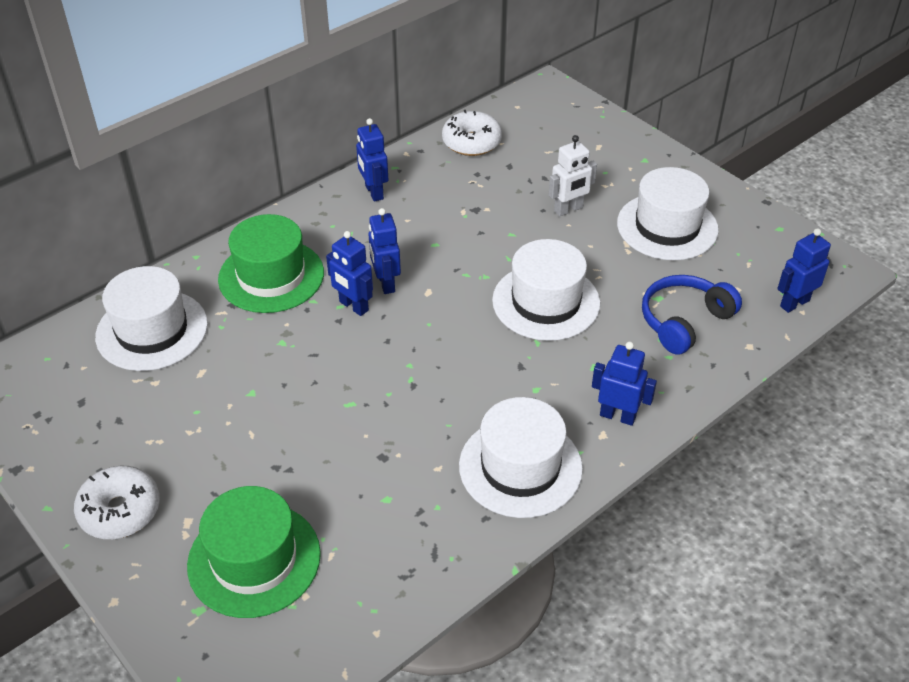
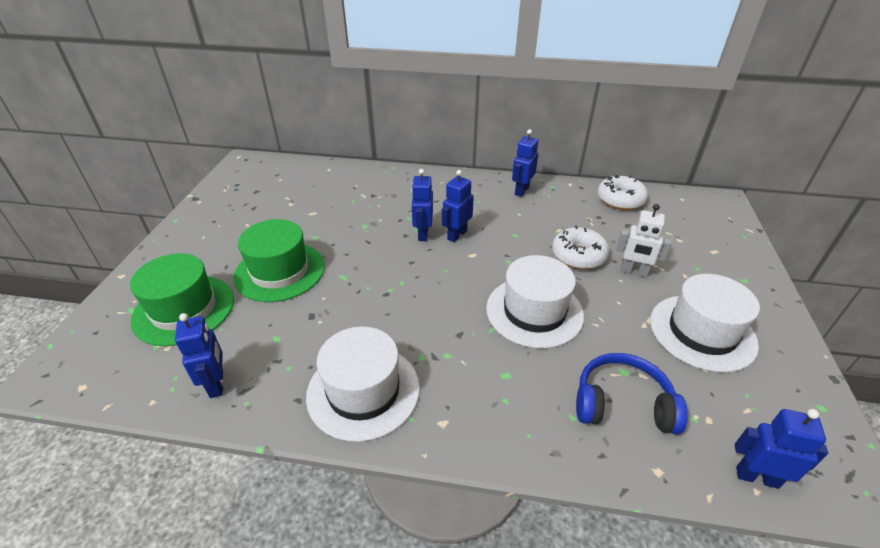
camera: 50 degrees right, 5 degrees down
white donut [74,466,160,539] -> white donut moved to [552,226,610,269]
white hat [95,266,208,371] -> none
green hat [218,214,324,313] -> green hat moved to [233,219,325,302]
blue robot [592,342,657,426] -> blue robot moved to [175,313,223,398]

